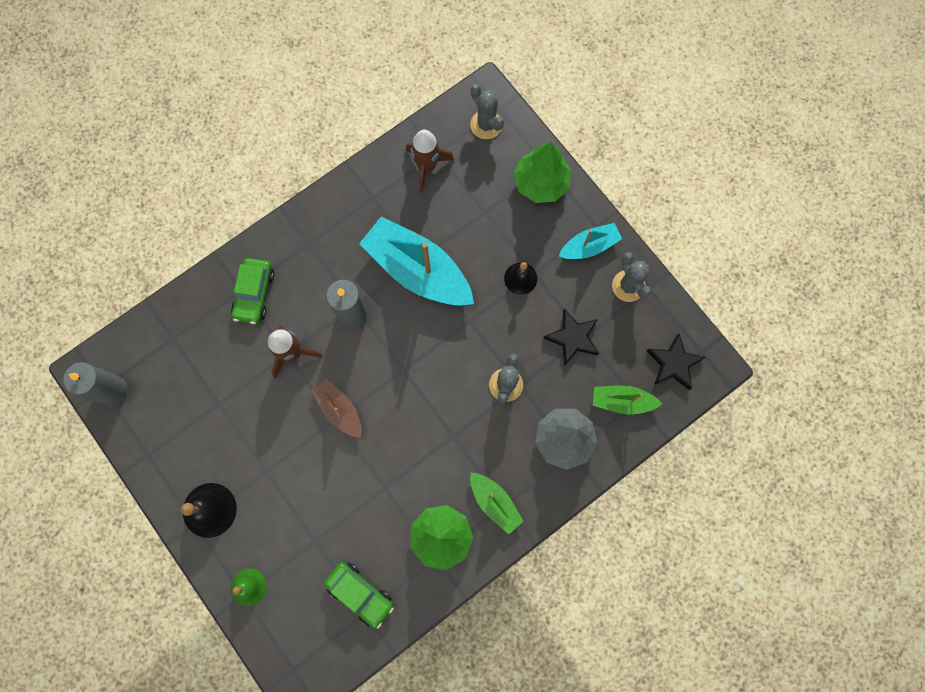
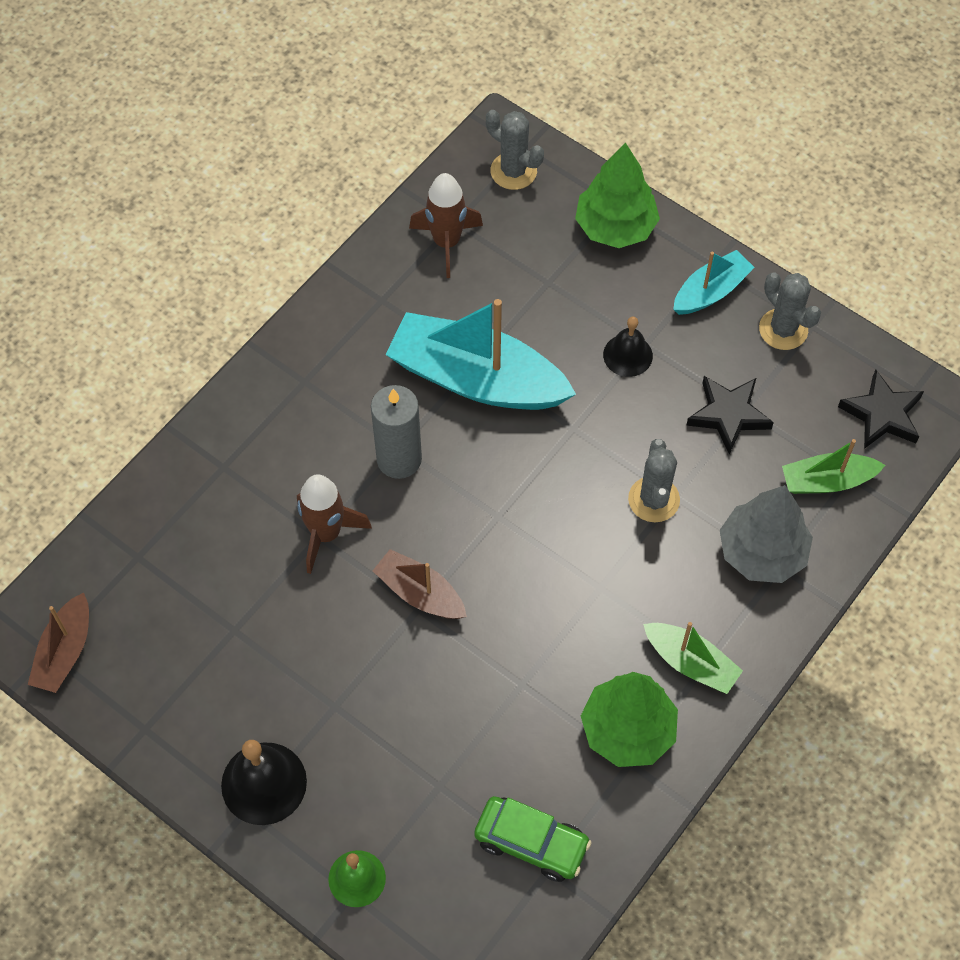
camera: 15 degrees left, 15 degrees down
grey candle [63,362,128,406] -> brown boat [28,592,89,693]
green car [231,258,274,324] -> none

